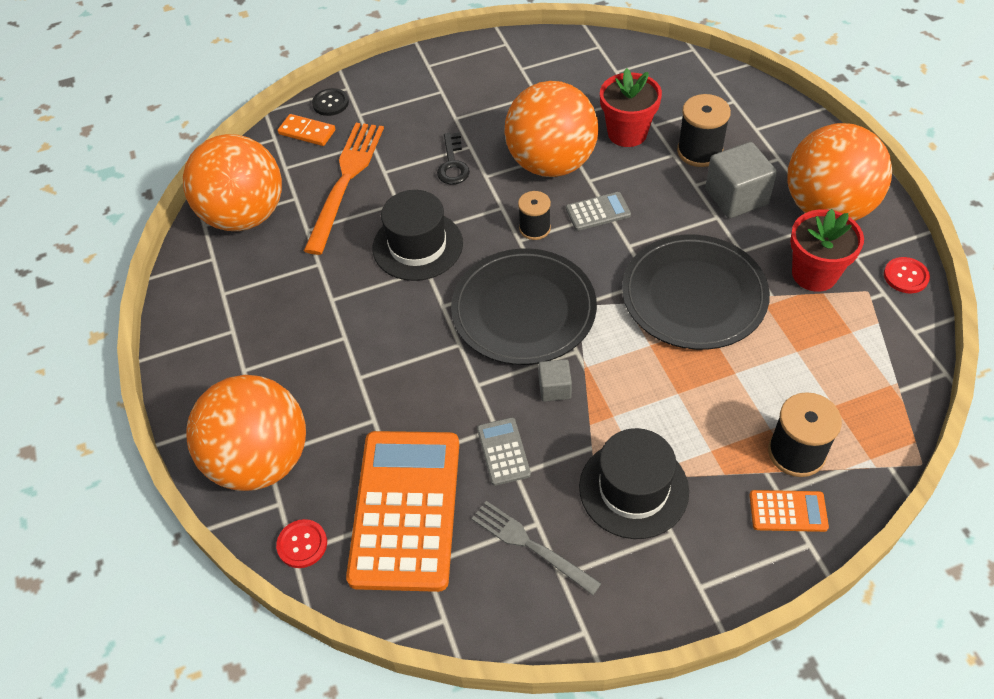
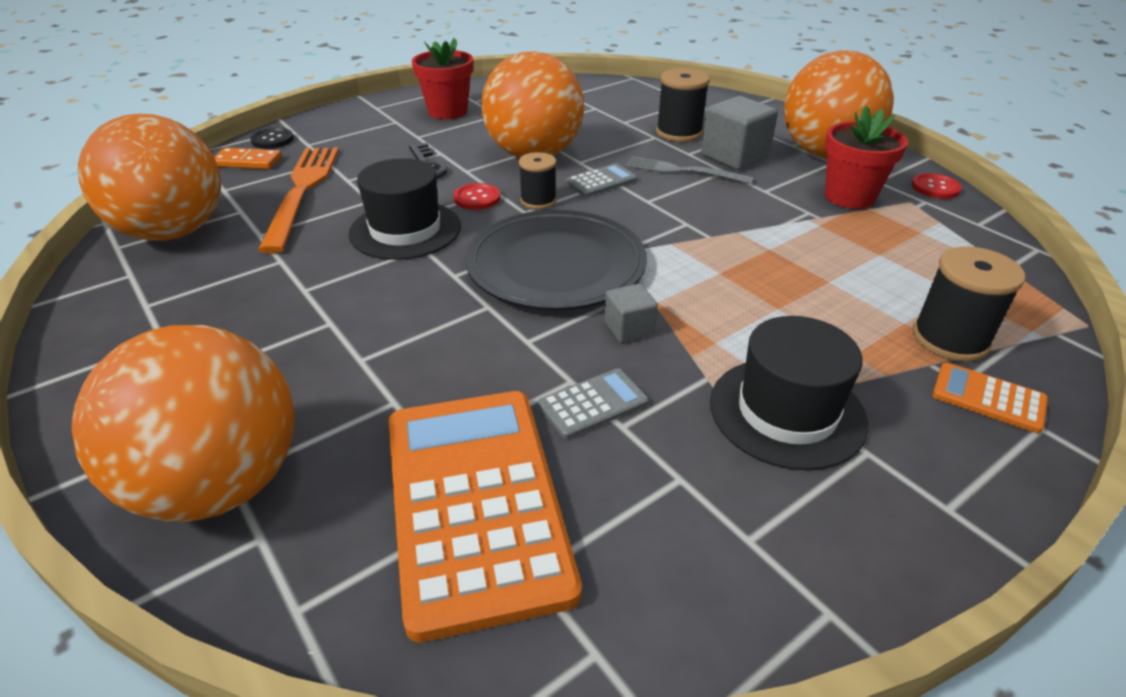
camera: 20 degrees left, 15 degrees down
red button [276,519,327,568] -> red button moved to [453,183,501,210]
grey fork [471,501,602,595] -> grey fork moved to [626,157,754,184]
grey calculator [477,417,531,486] -> grey calculator turned 90 degrees clockwise [538,368,649,439]
red flower pot [600,68,662,147] -> red flower pot moved to [412,38,473,119]
black plate [622,234,770,350] -> none
orange calculator [749,490,829,532] -> orange calculator turned 135 degrees counterclockwise [932,363,1048,433]

